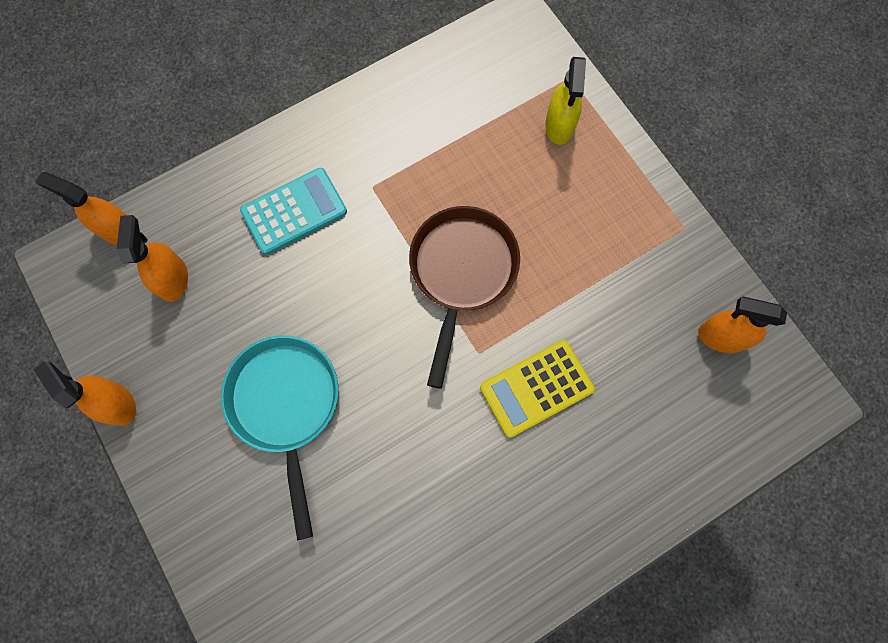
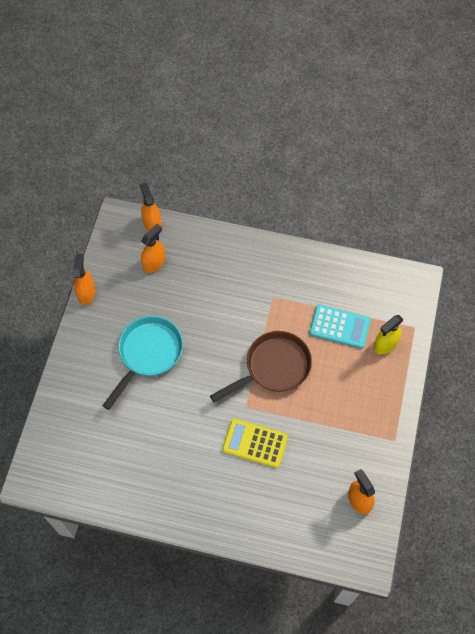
camera: 45 degrees right, 10 degrees down
turquoise calculator [240,168,347,255] -> turquoise calculator moved to [309,305,371,348]

